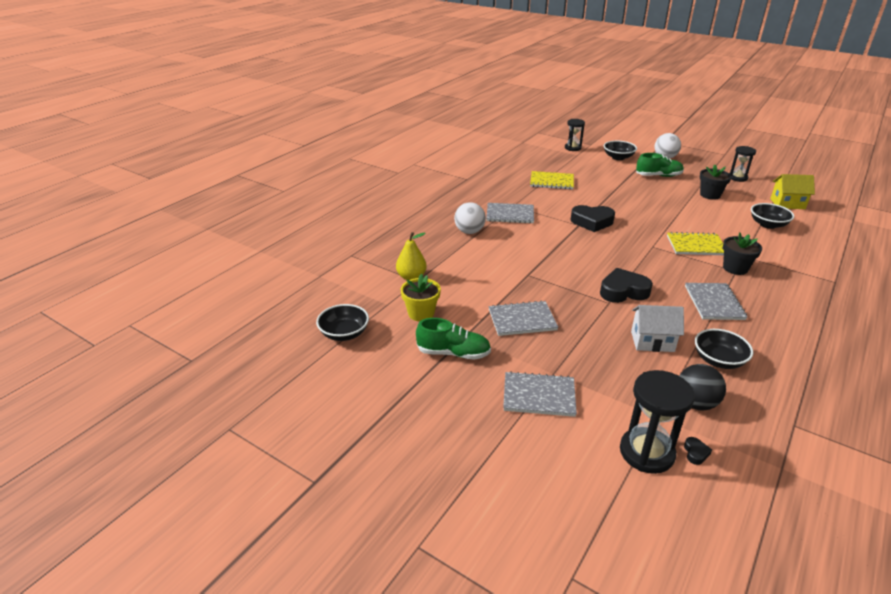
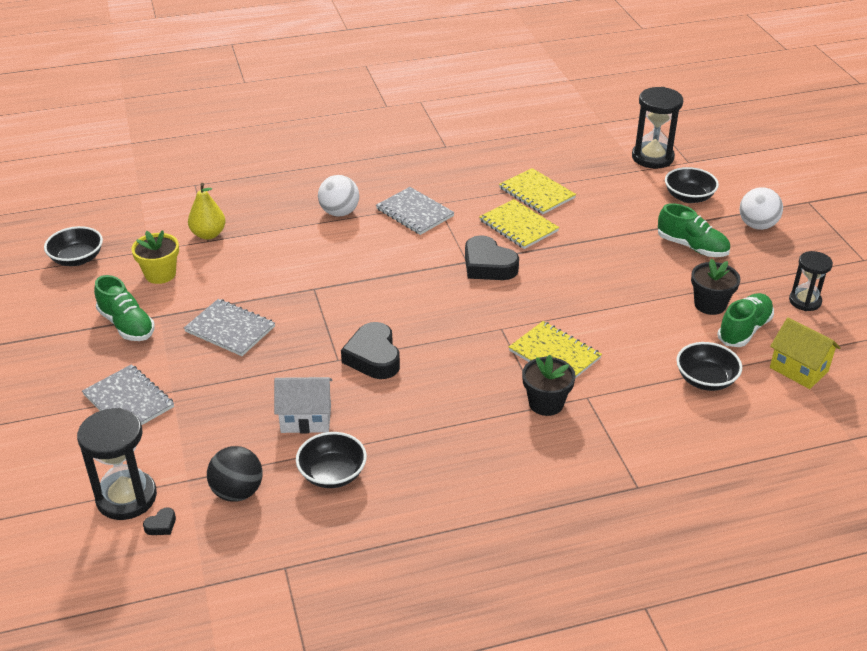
camera: 40 degrees right, 5 degrees up
black hourglass [565,119,585,151] -> black hourglass [632,87,683,169], size x1.56
black heart [600,268,653,303] -> black heart turned 135 degrees counterclockwise [341,322,400,379]
white house [631,305,684,352] -> white house turned 45 degrees counterclockwise [274,377,332,433]
grey notebook [685,283,747,320] -> none
none -> yellow notebook [479,199,559,249]
none -> green shoe [717,293,774,347]

